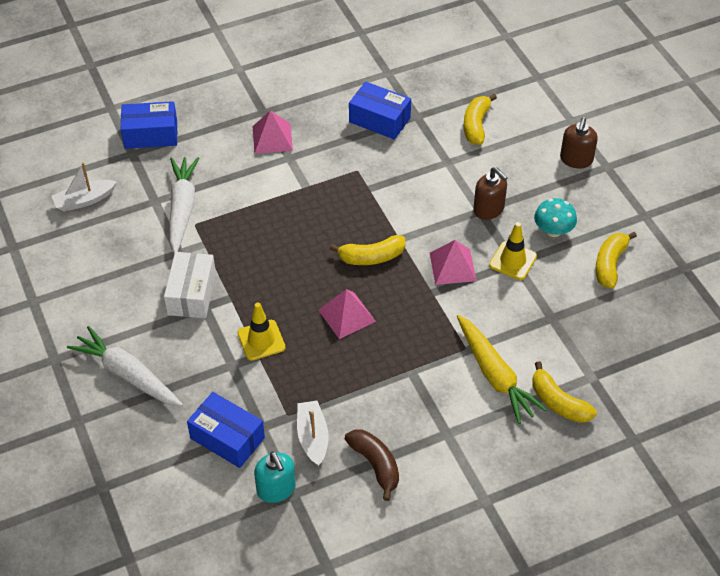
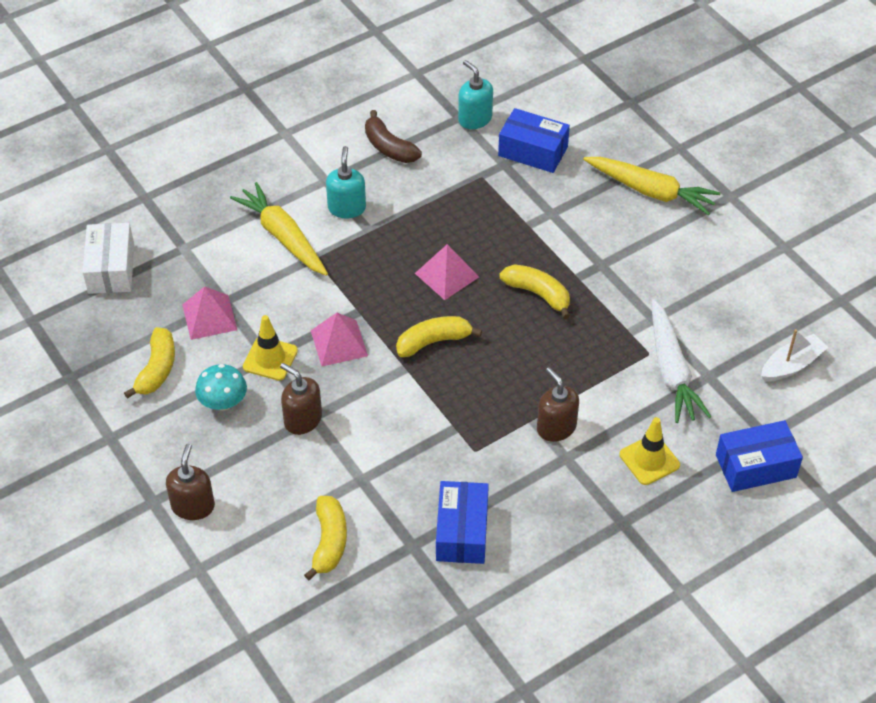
camera: 170 degrees right, 0 degrees up
white carrot [67,326,183,407] -> yellow carrot [583,157,720,216]
white box [164,252,216,318] -> white box moved to [83,223,134,294]
yellow traffic cone [238,303,286,361] -> yellow traffic cone moved to [620,417,680,485]
pink pyramid [253,111,293,154] -> pink pyramid moved to [183,286,237,340]
white boat [297,401,329,466] -> none
blue box [349,82,411,140] -> blue box turned 75 degrees clockwise [436,481,489,564]
yellow banana [532,361,597,423] -> yellow banana moved to [499,264,570,319]
none -> turquoise soap dispenser [326,146,366,218]
none -> brown soap dispenser [537,367,579,442]

